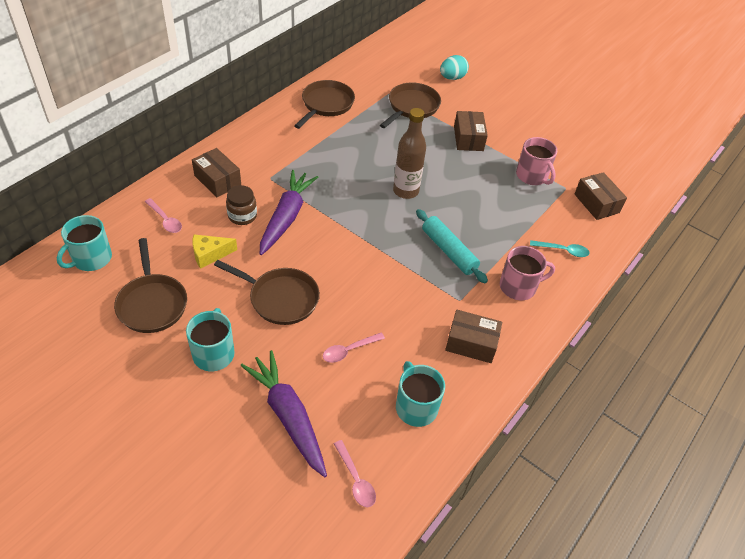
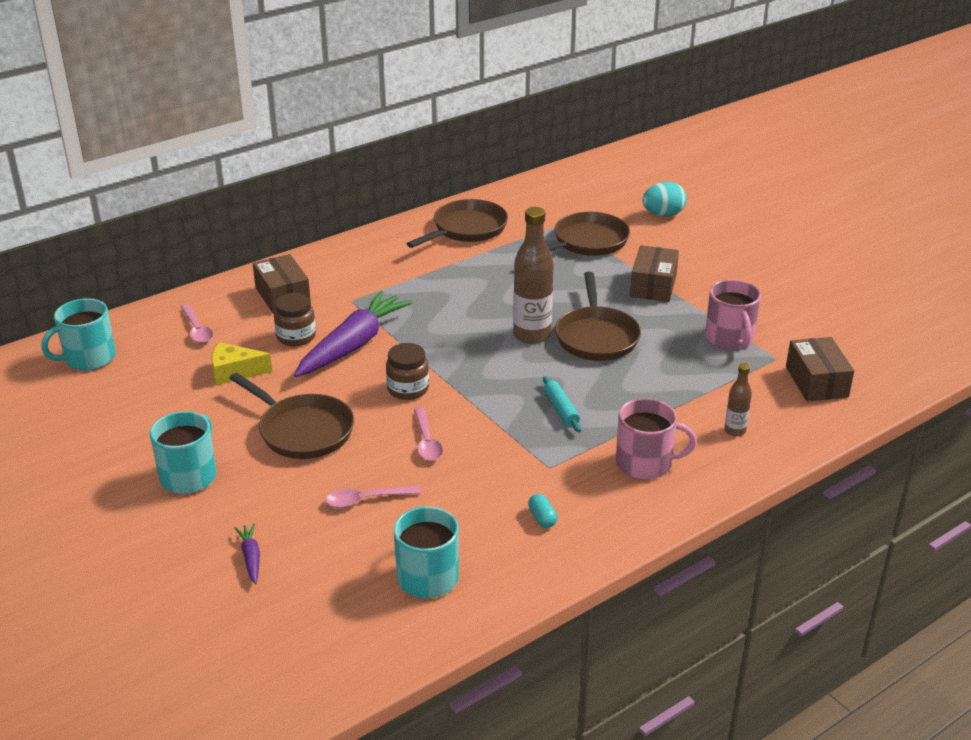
camera: 20 degrees right, 15 degrees down
brown pan [114,238,187,333] -> brown pan moved to [555,272,641,361]
purple carrot [241,350,327,477] -> purple carrot [235,523,260,584], size x0.42
pink spoon [334,440,376,507] -> pink spoon moved to [414,408,443,461]
turquoise rolling pin [416,209,488,283] -> turquoise rolling pin [543,376,581,432], size x0.58
brown box [445,309,502,363] -> turquoise capsule [528,494,557,528]
turquoise spoon [530,240,590,257] -> brown bottle [724,363,752,437]
none -> brown jar [386,343,429,400]

